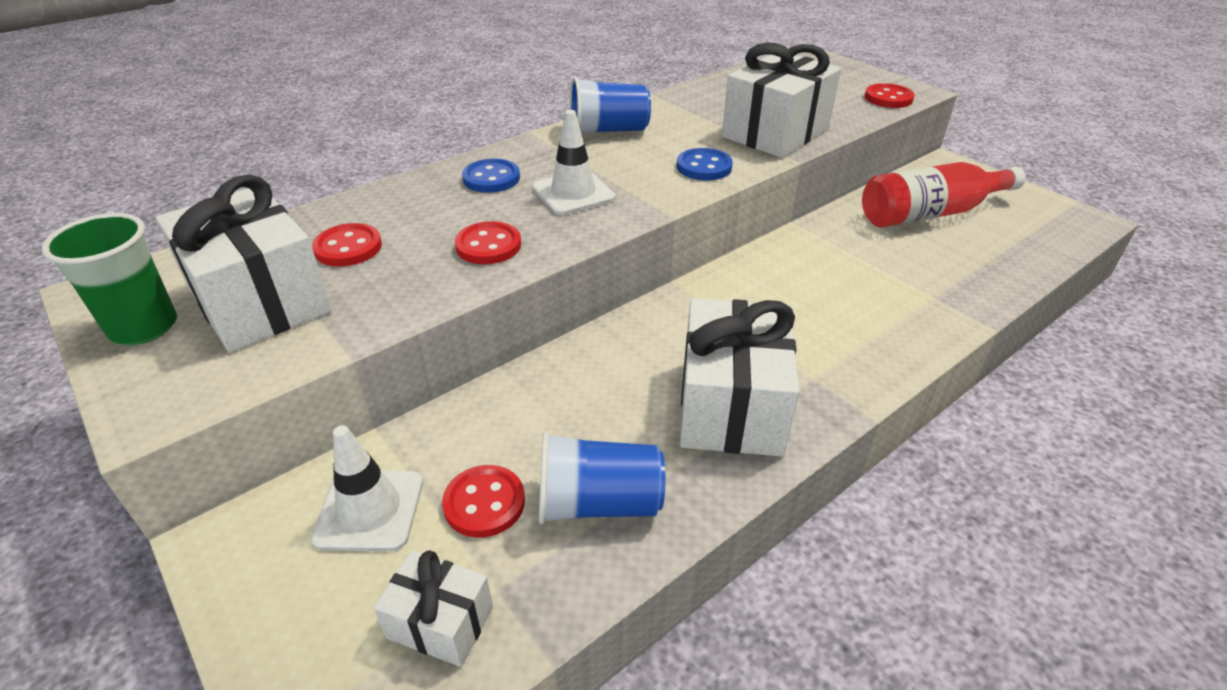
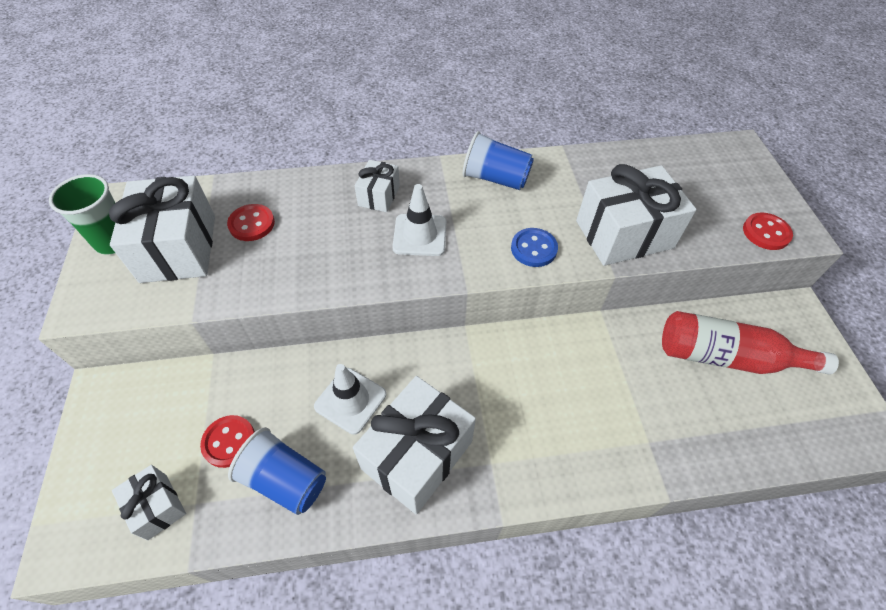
camera: 30 degrees right, 15 degrees up
white traffic cone [311,425,423,551] -> white traffic cone moved to [314,364,386,435]
red button [455,221,521,264] -> none
blue button [462,159,520,193] -> white gift [355,160,400,212]

